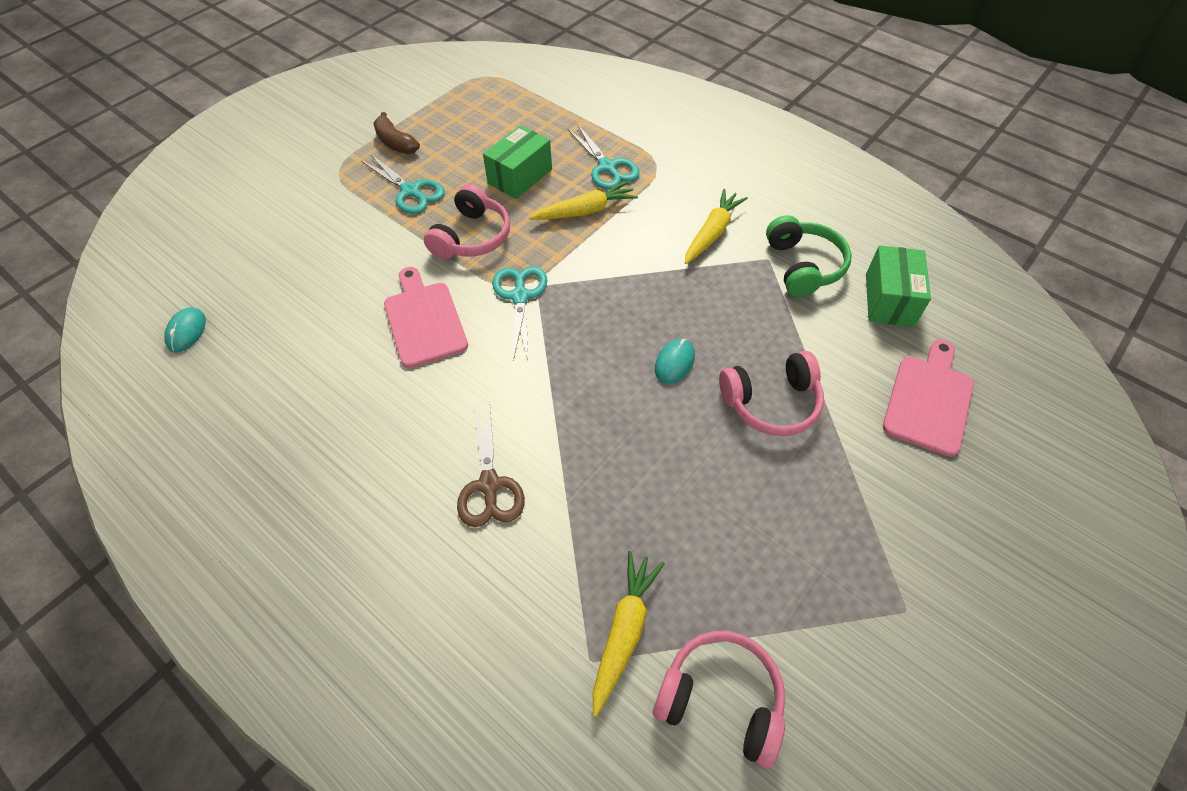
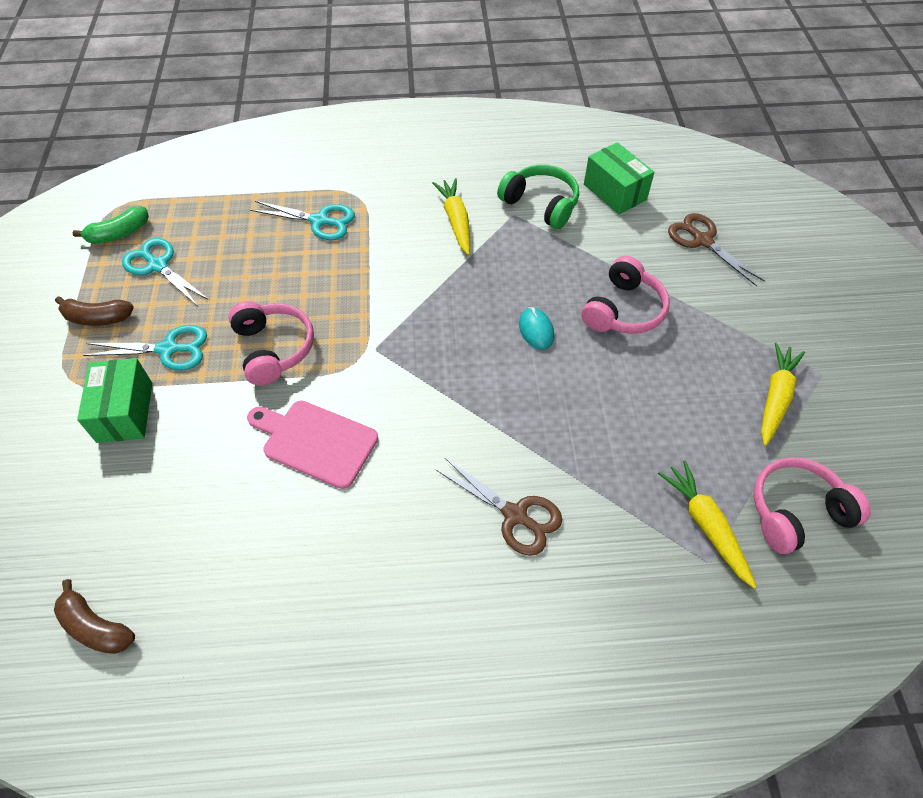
camera: 45 degrees left, 0 degrees up
turquoise mouse [164,307,206,353] -> brown banana [54,579,135,654]
green box [483,125,552,199] -> green box moved to [77,358,152,443]
turquoise scissors [492,266,547,360] -> turquoise scissors moved to [122,238,209,306]
yellow carrot [529,181,638,220] -> yellow carrot moved to [761,343,805,446]
pink cutting board [883,339,974,457] -> brown scissors [668,213,765,287]
none -> green banana [72,206,149,244]

